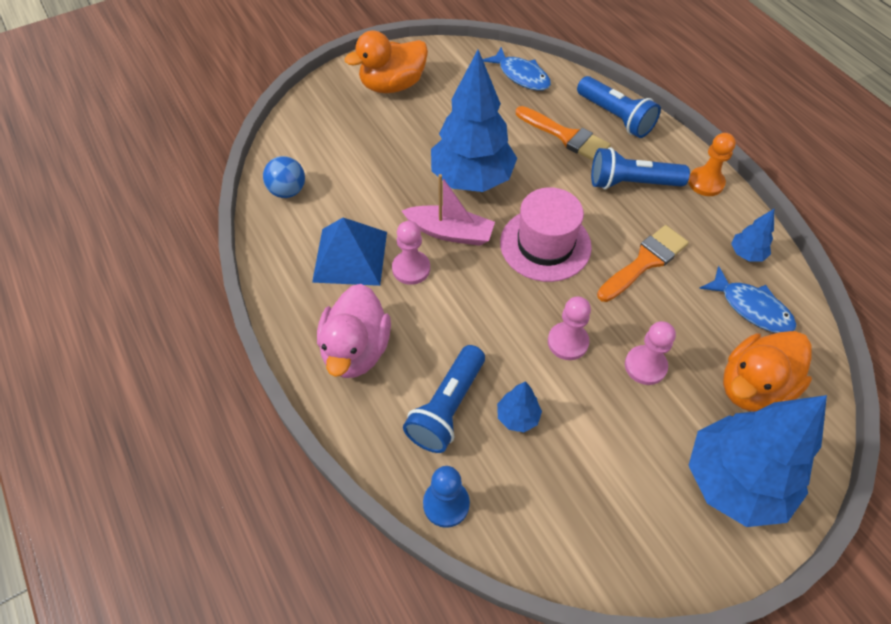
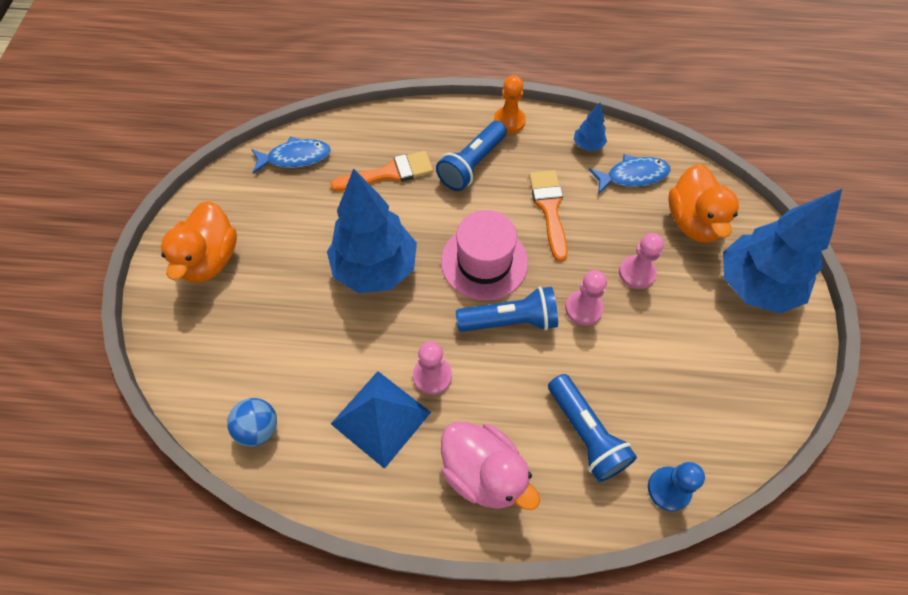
camera: 55 degrees left, 5 degrees up
pink boat [402,174,495,246] -> none
blue tree [497,381,542,432] -> none
blue flashlight [577,76,661,138] -> blue flashlight moved to [456,286,558,332]

